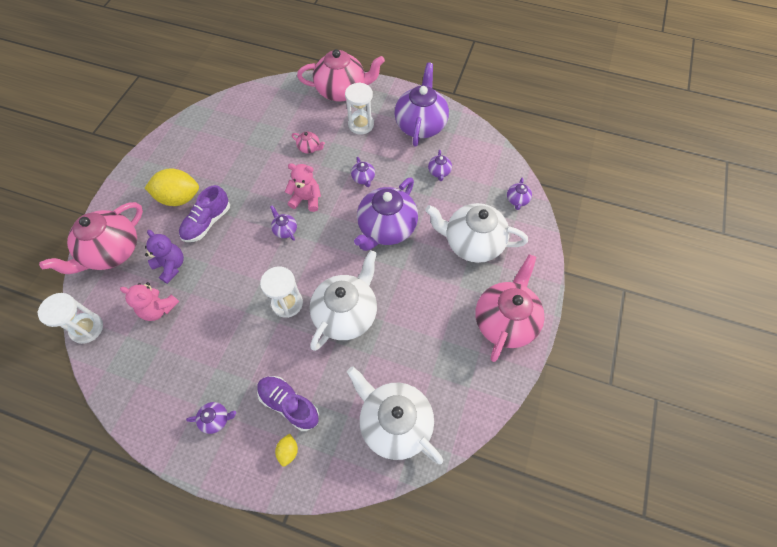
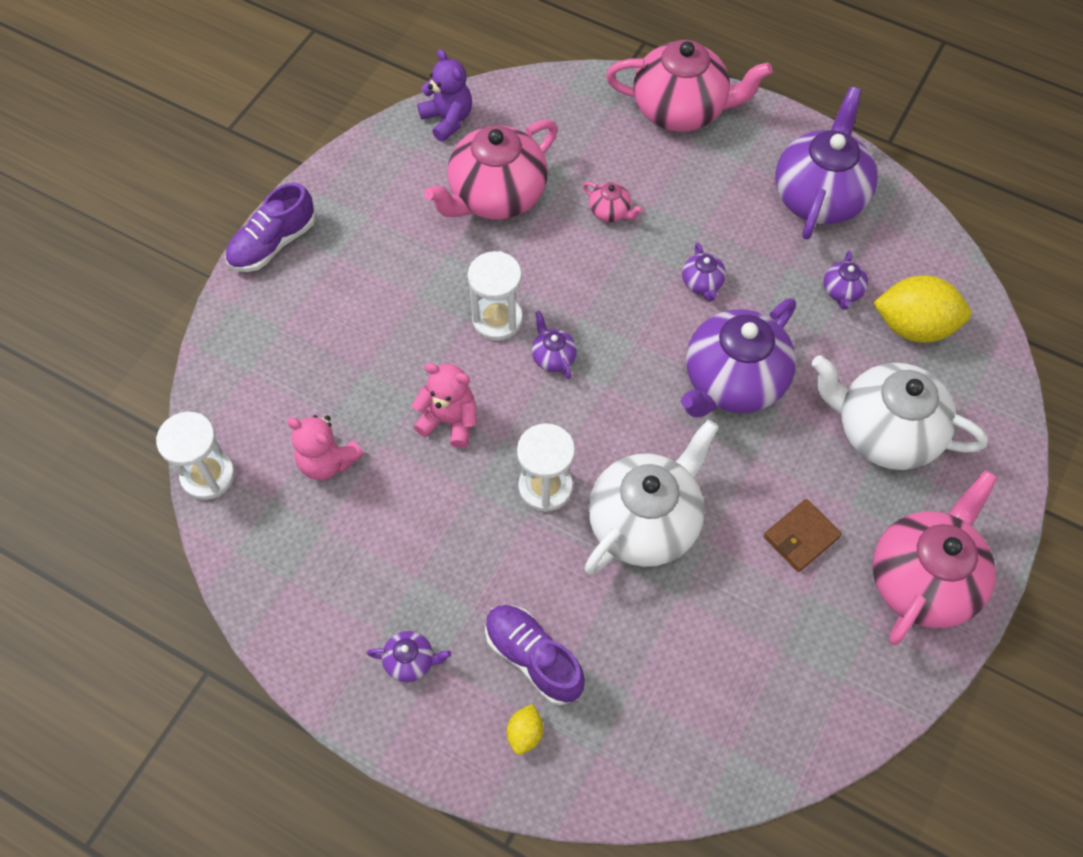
camera: 10 degrees right, 0 degrees up
pink teapot [39,202,143,274] -> pink teapot moved to [424,119,558,220]
yellow lemon [145,168,199,206] -> yellow lemon moved to [873,275,971,343]
purple teddy bear [145,230,184,284] -> purple teddy bear moved to [417,49,472,142]
purple shoe [179,185,230,242] -> purple shoe moved to [225,182,316,272]
pink teddy bear [285,163,321,212] -> pink teddy bear moved to [412,363,477,448]
white hourglass [345,82,374,135] -> white hourglass moved to [468,251,523,341]
white teapot [347,367,443,464] -> none
purple teapot [507,178,532,210] -> none
none -> brown wallet [764,499,842,572]

